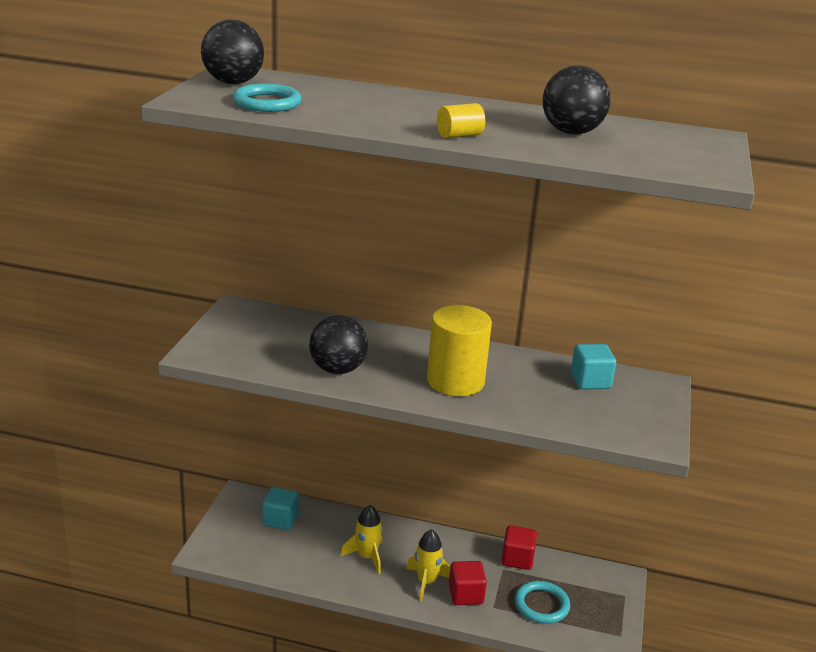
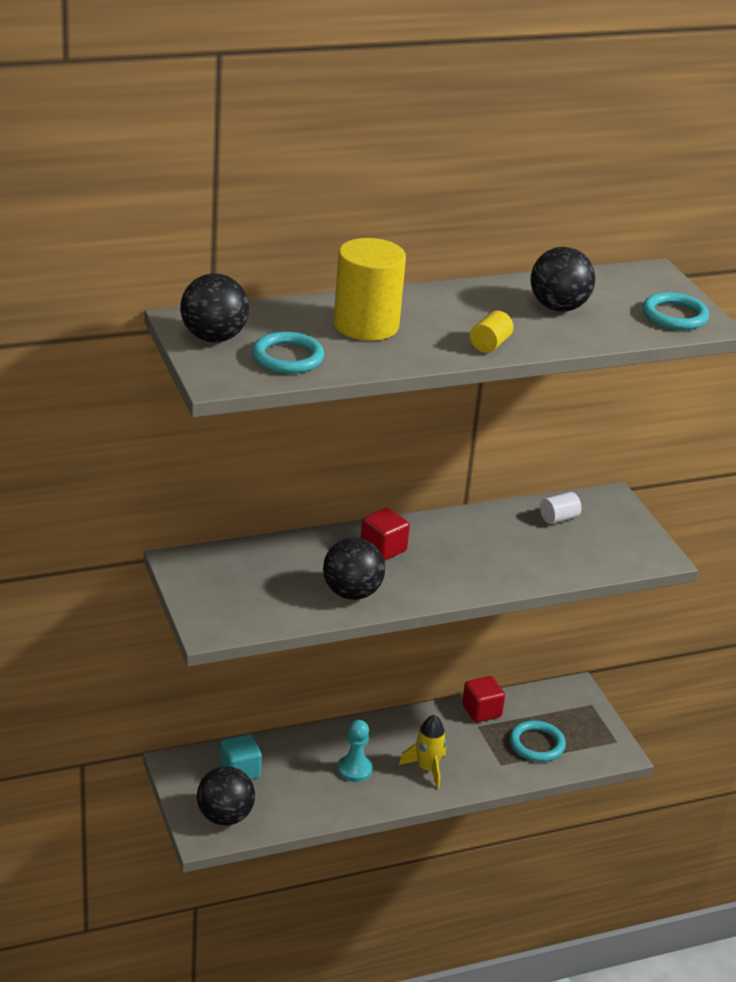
camera: 35 degrees left, 5 degrees up
yellow rocket [341,505,383,574] -> turquoise pawn [338,720,373,782]
yellow cylinder [427,305,492,396] -> yellow cylinder moved to [334,238,406,341]
red cube [449,561,487,605] -> red cube moved to [361,508,410,561]
turquoise cube [571,344,616,390] -> white cylinder [540,492,581,524]
none -> black ball [197,766,255,825]
none -> turquoise ring [642,292,709,330]

